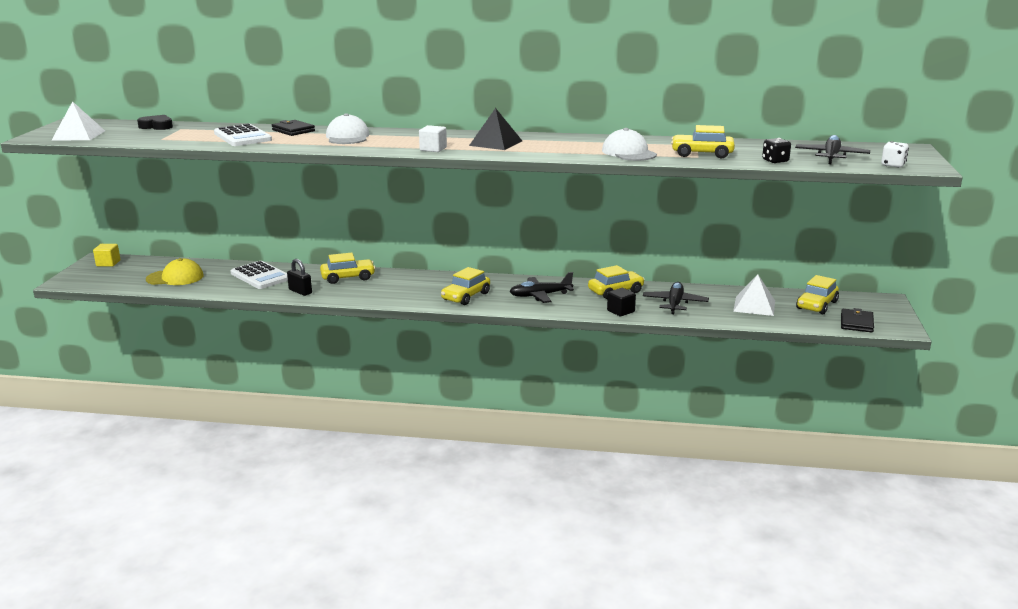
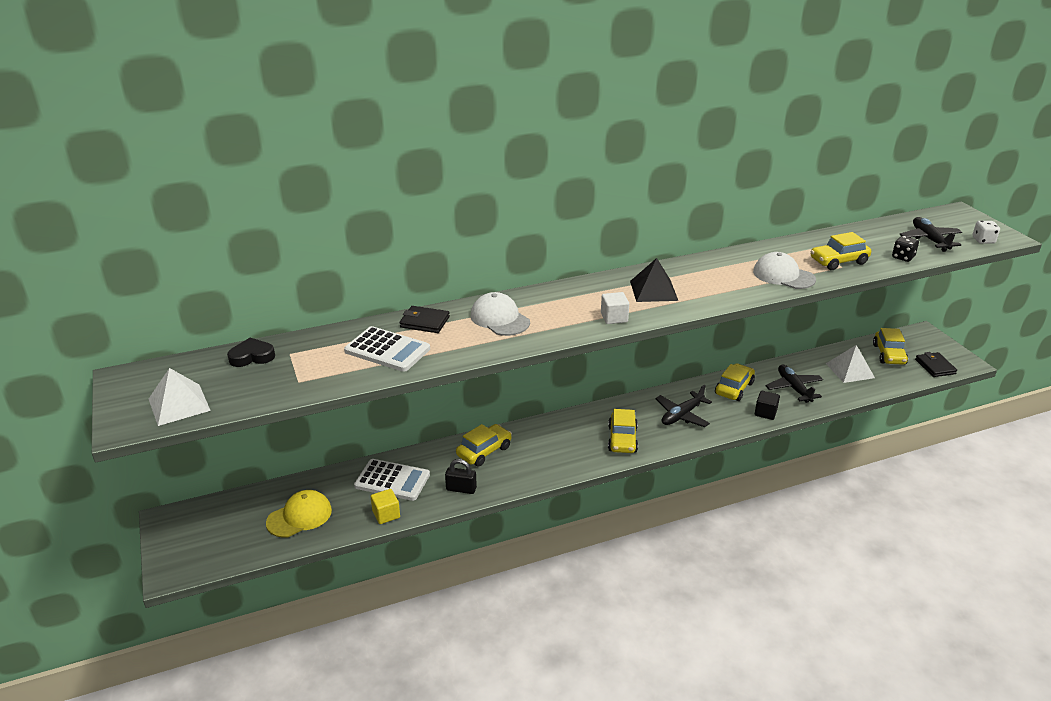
camera: 30 degrees left, 10 degrees up
yellow cube [93,244,120,267] -> yellow cube moved to [371,489,400,524]

